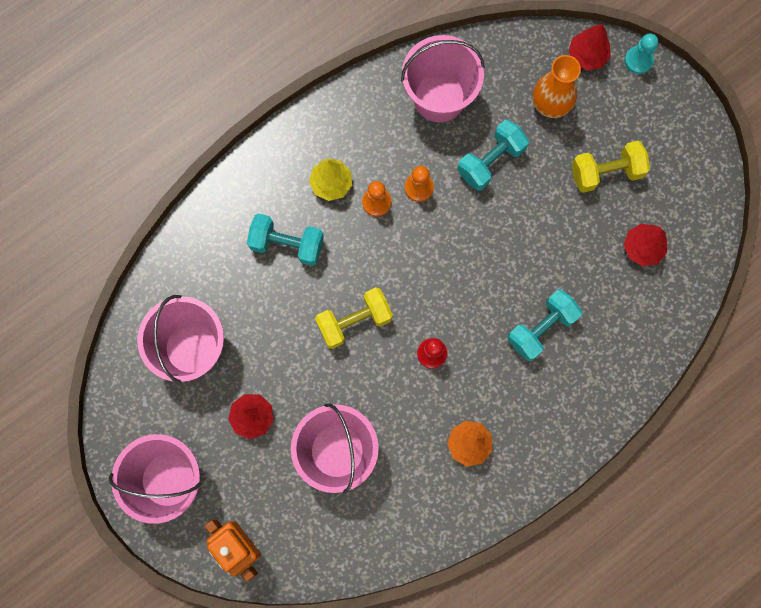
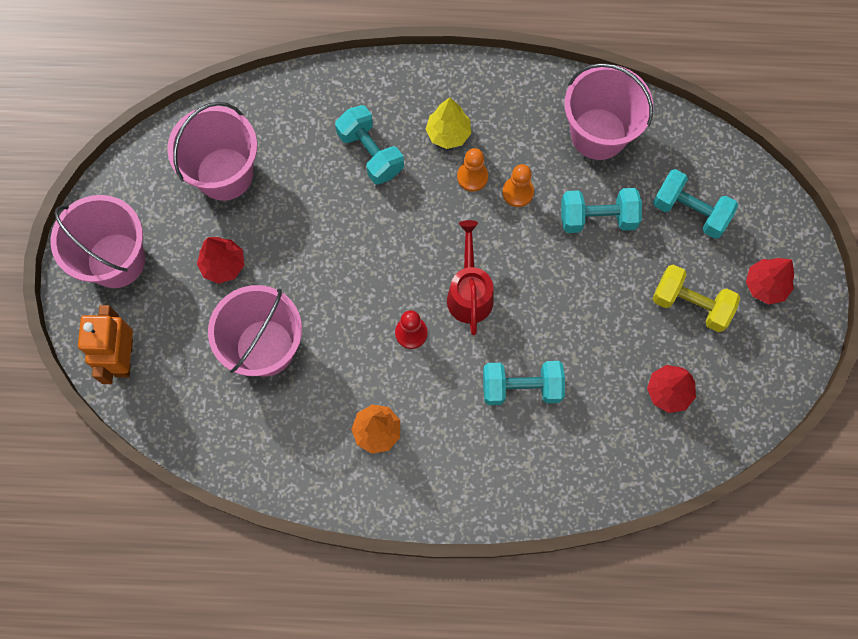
camera: 40 degrees right, 5 degrees down
yellow dumbbell [315,287,393,349] -> none
orange vase [533,55,581,118] -> turquoise dumbbell [653,169,738,239]
red tree [569,24,611,71] -> red tree moved to [746,258,794,305]
turquoise pawn [625,33,658,74] -> none
none -> red watering can [447,220,494,335]

